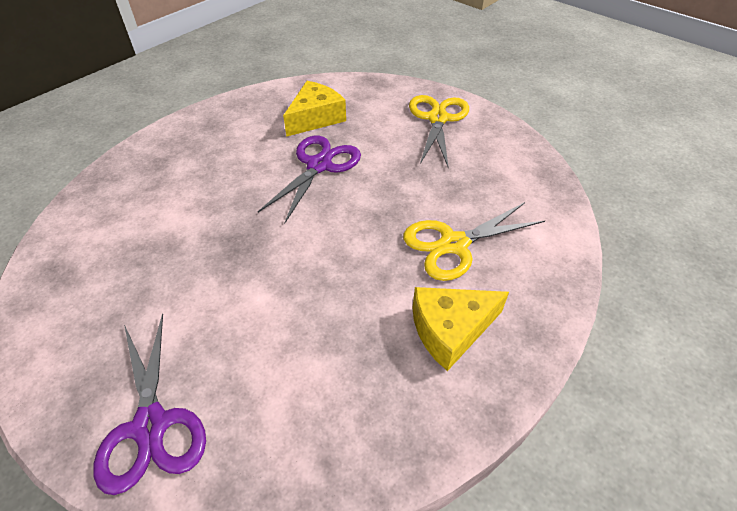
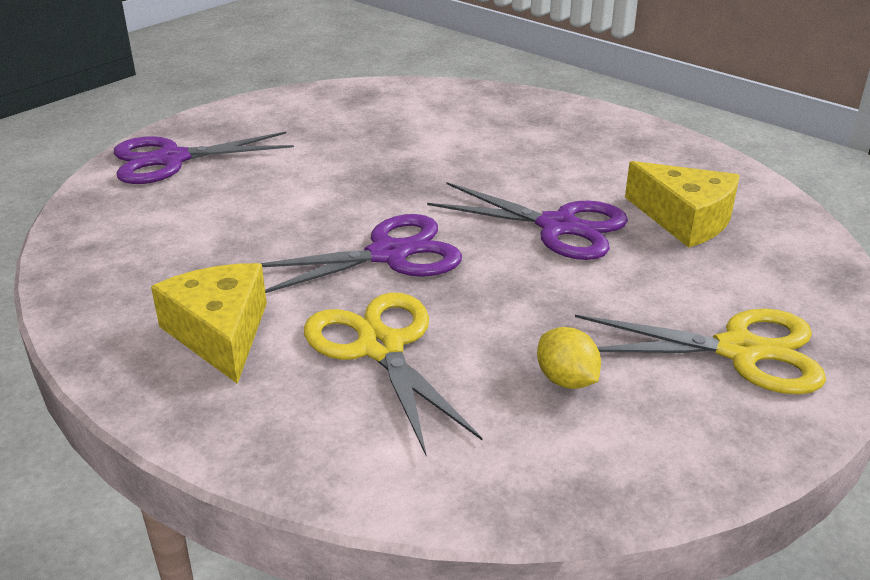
camera: 90 degrees right, 15 degrees down
none -> purple scissors [260,214,462,293]
none -> yellow lemon [537,327,601,389]

